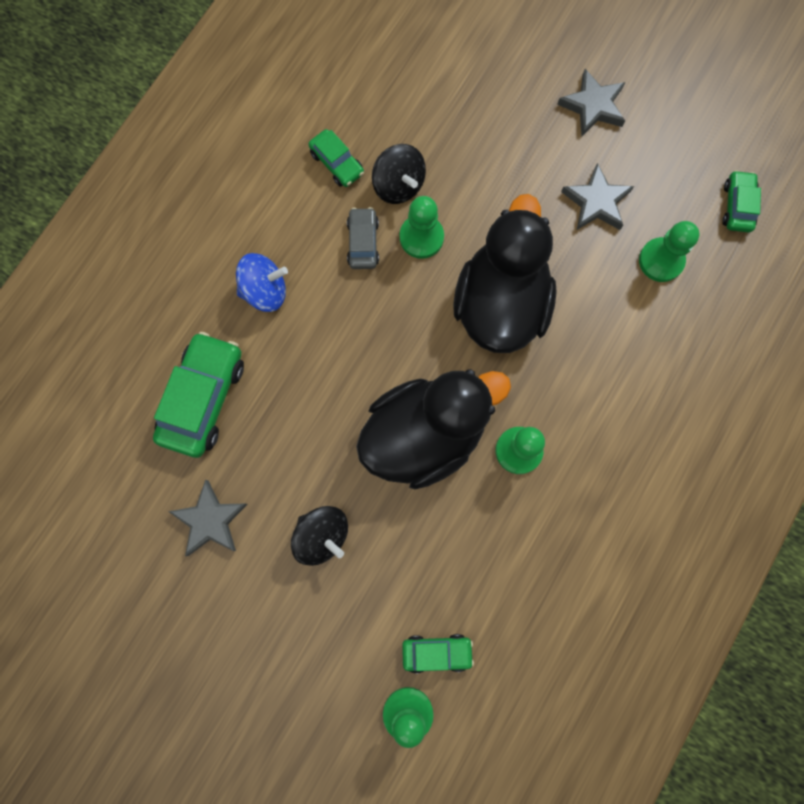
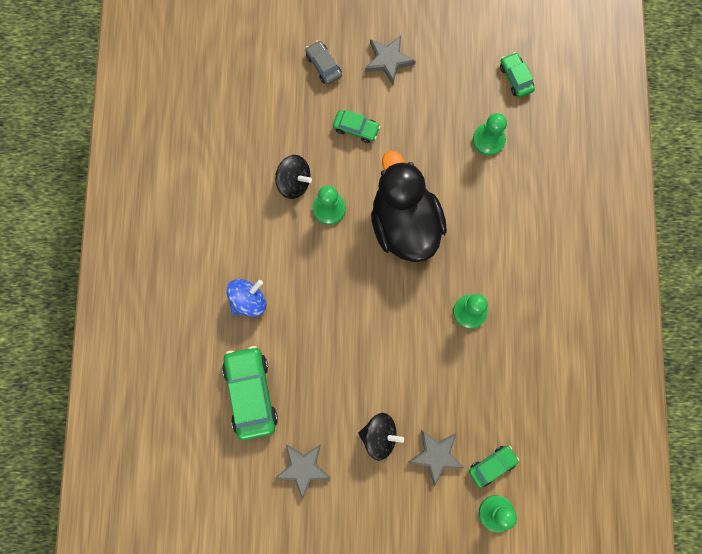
camera: 30 degrees left, 0 degrees up
green car [308,129,364,187] -> green car moved to [333,110,380,143]
grey car [347,207,379,269] -> grey car moved to [305,40,342,85]
black duck [356,369,511,489] -> none
grey star [561,163,634,230] -> grey star moved to [409,430,464,486]

